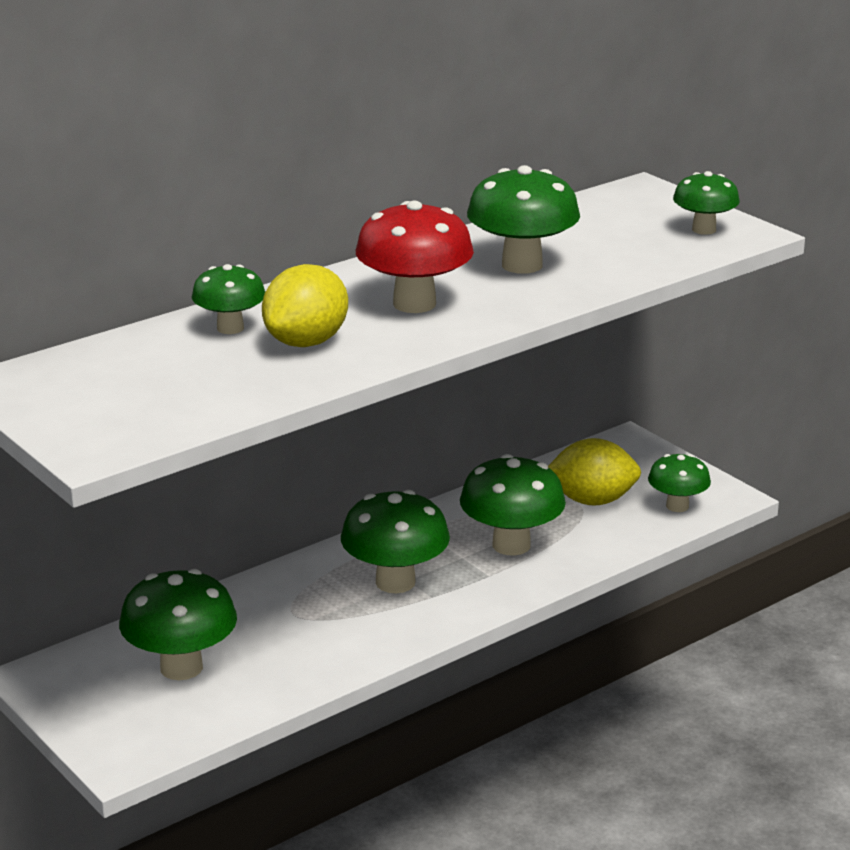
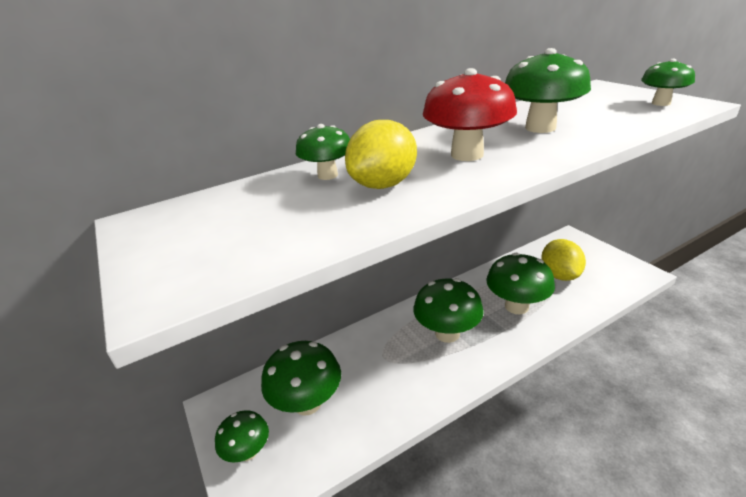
camera: 10 degrees right, 5 degrees up
yellow lemon [548,438,641,506] -> yellow lemon turned 75 degrees clockwise [541,239,586,281]
green mushroom [648,454,711,512] -> green mushroom moved to [215,410,269,463]

